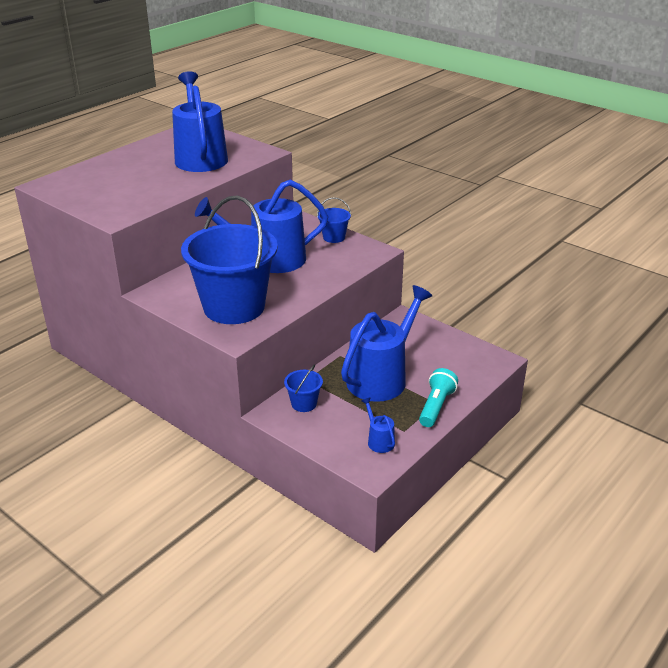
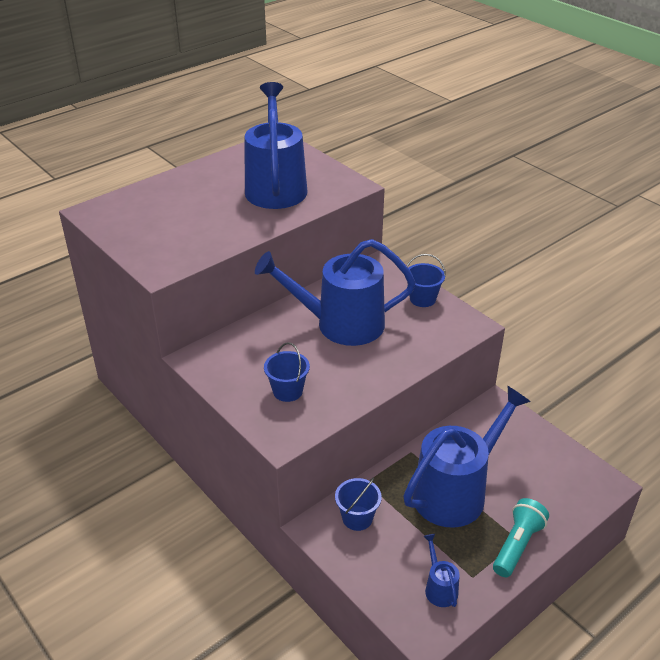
camera: 10 degrees right, 5 degrees up
blue bucket [181,195,278,324] -> blue bucket [264,342,310,402], size x0.41

